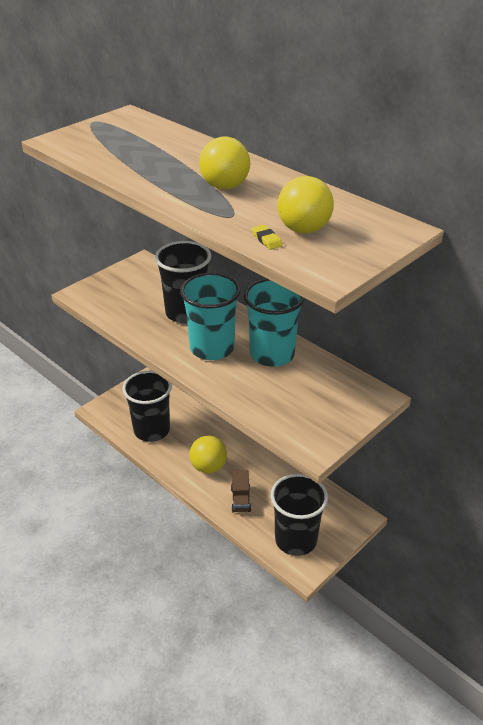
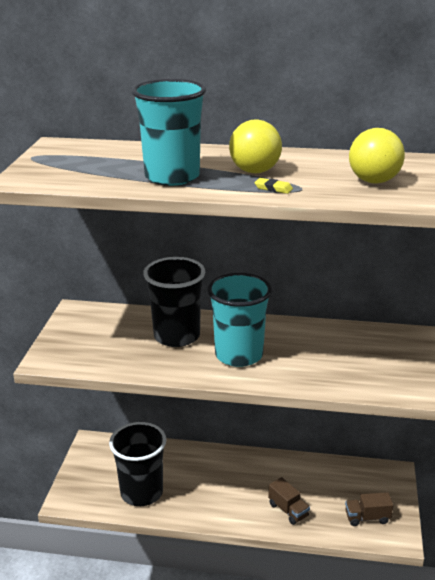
camera: 35 degrees left, 10 degrees down
yellow ball [189,436,227,473] -> none
turquoise cup [244,279,305,367] -> turquoise cup moved to [132,79,206,186]
yellow eraser [251,225,283,250] -> yellow eraser moved to [254,178,293,194]
black cup [271,474,328,556] -> brown truck [345,492,393,526]

